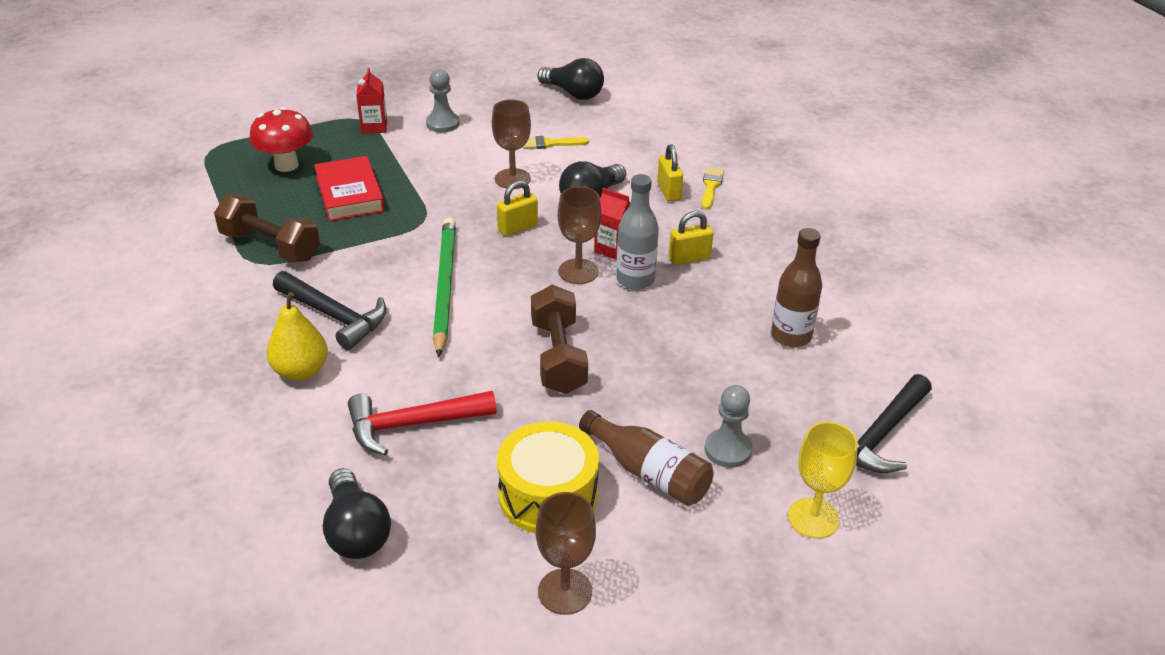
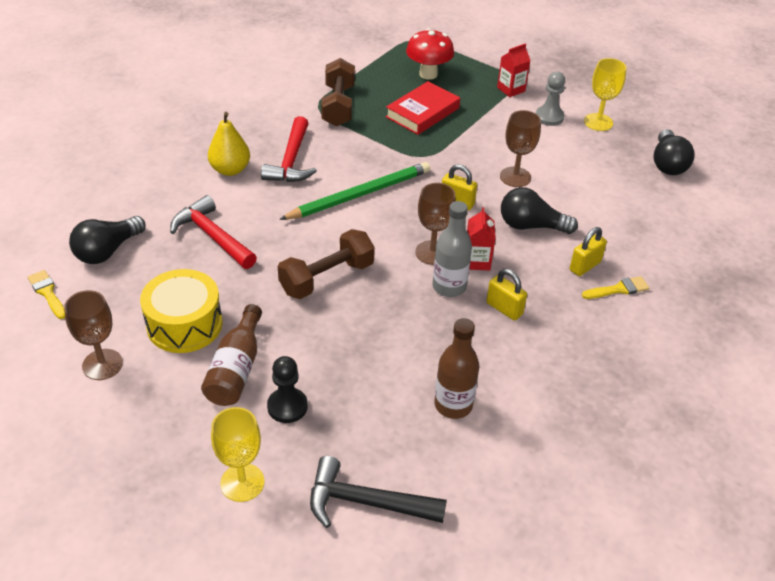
camera: 60 degrees right, 5 degrees up
black hammer [273,271,387,350] -> red hammer [261,116,317,182]
yellow brush [523,136,589,149] -> yellow brush moved to [28,270,65,319]
grey pawn [705,385,753,468] -> black pawn [267,356,308,423]
none -> yellow goblet [584,58,627,131]

